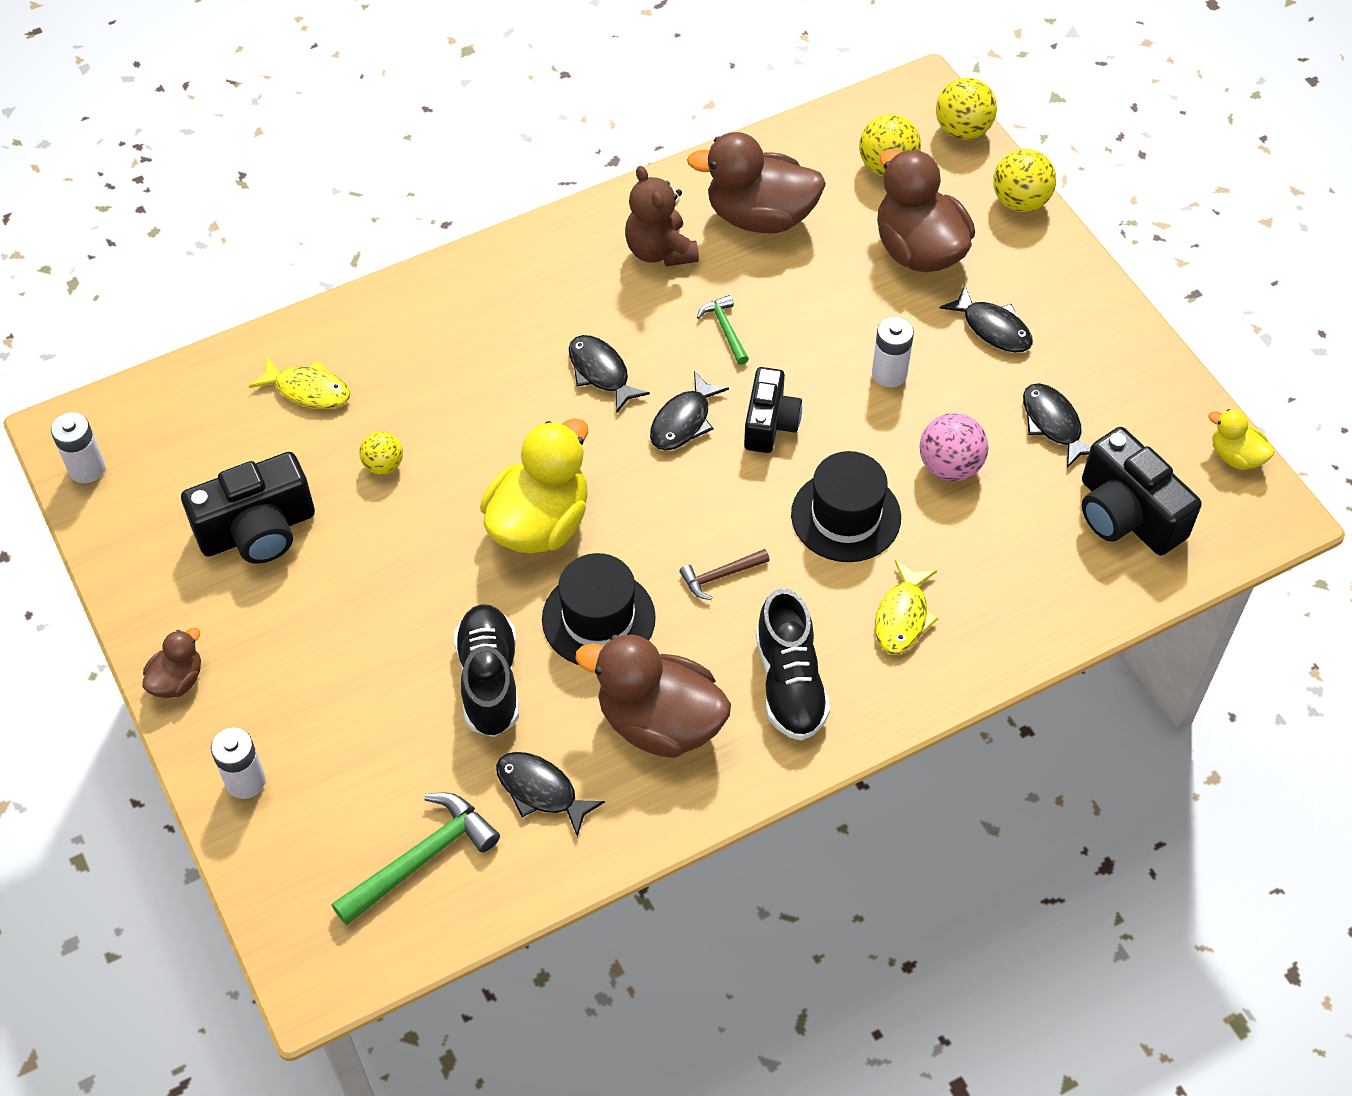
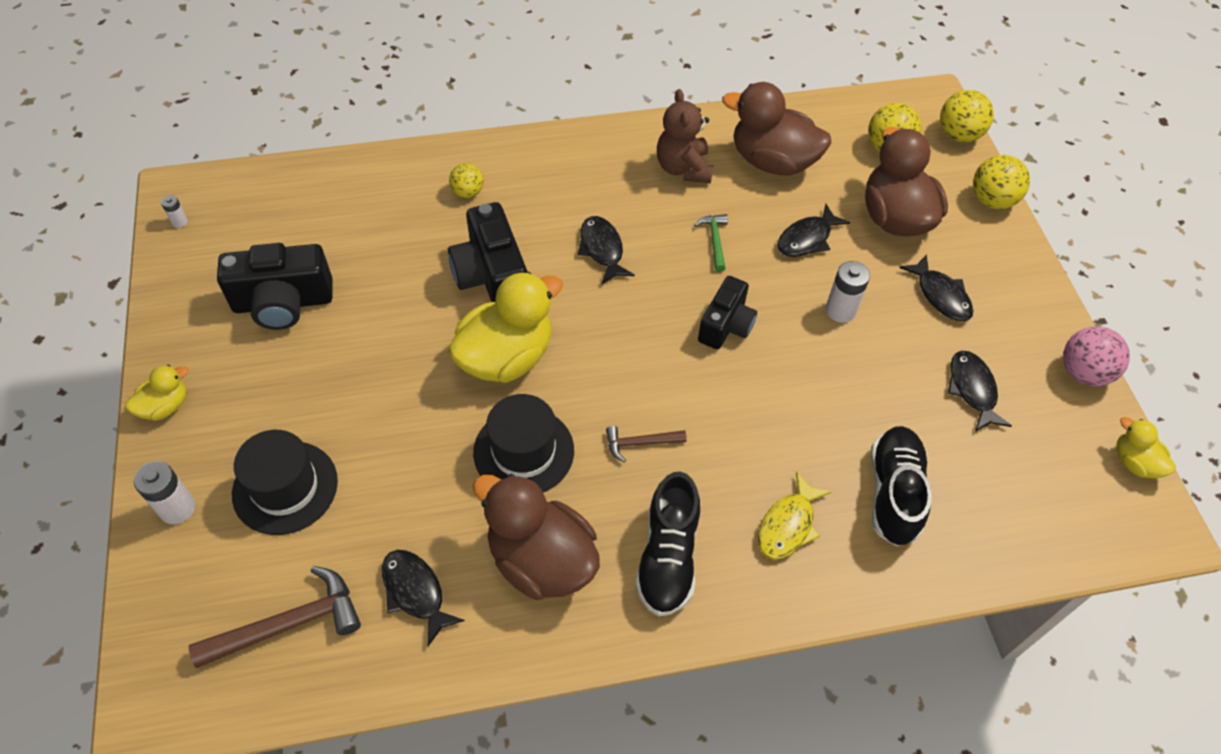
camera: 15 degrees right, 0 degrees up
white battery [51,412,105,483] -> white battery [161,195,188,228], size x0.54
brown duck [143,627,201,698] -> yellow duck [125,365,188,421]
yellow fish [249,357,350,409] -> none
green hammer [331,792,500,925] -> brown hammer [189,566,361,668]
yellow ball [360,431,403,475] -> yellow ball moved to [449,163,483,198]
black shoe [454,604,519,737] -> black shoe moved to [871,426,932,546]
black fish [650,371,729,451] -> black fish moved to [778,204,850,257]
black hat [791,451,901,562] -> black hat moved to [232,430,338,535]
pink ball [920,413,989,481] -> pink ball moved to [1063,326,1130,386]
black camera [1082,427,1202,556] -> black camera moved to [448,202,527,302]

